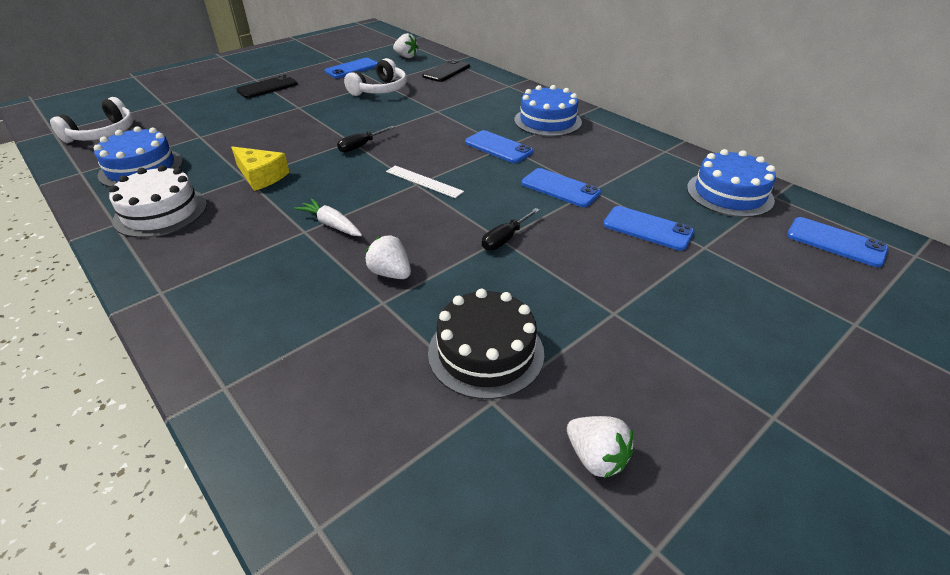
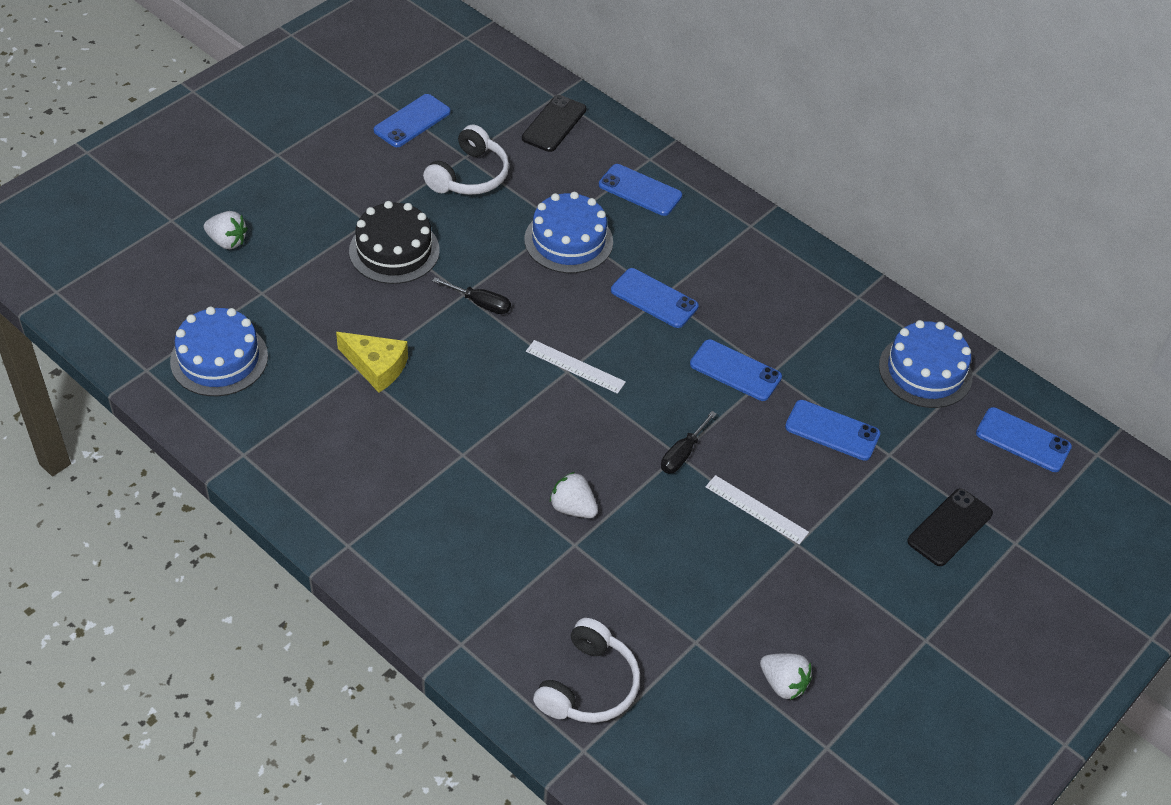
camera: 10 degrees left, 10 degrees up
white headphones [50,97,134,143] -> white headphones moved to [533,618,640,723]
white cake [109,165,207,238] -> none
black phone [236,75,298,98] -> black phone moved to [907,489,993,566]
white carrot [294,198,362,236] -> none
black screwdriver [337,126,395,153] -> black screwdriver turned 105 degrees counterclockwise [432,278,511,314]
white strawberry [393,33,418,58] -> white strawberry moved to [204,211,248,249]
black cake [428,289,544,400] -> black cake moved to [349,201,440,284]
blue cake [514,85,582,137] -> blue cake moved to [524,192,613,273]
none -> blue phone [599,164,682,216]
none -> white ruler [705,475,809,544]

